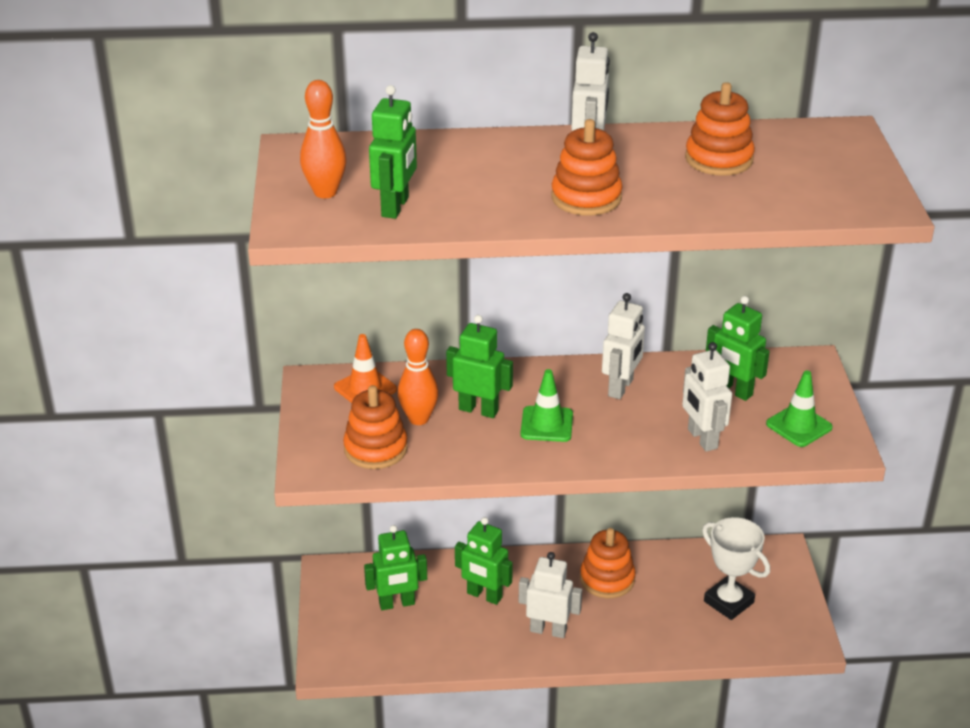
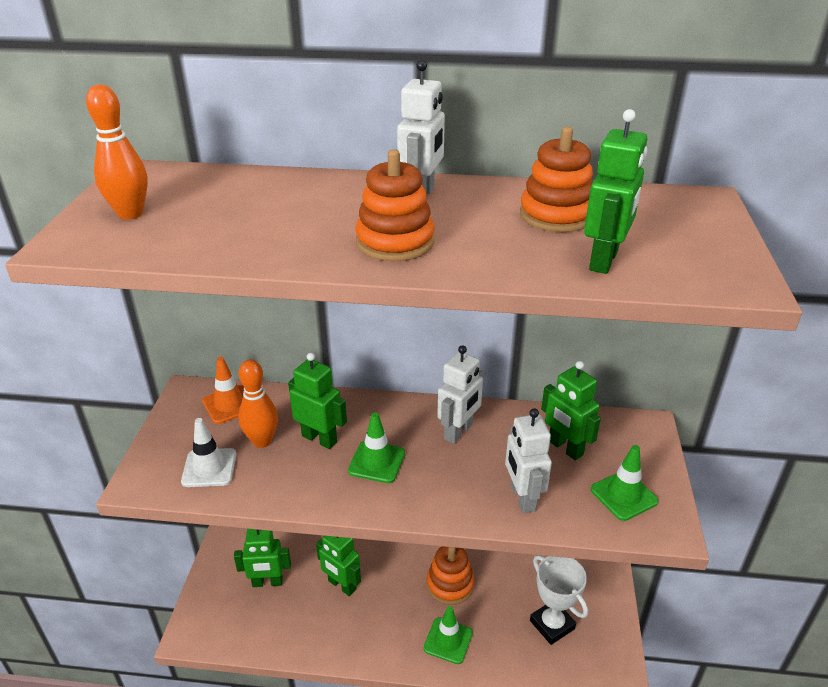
camera: 10 degrees right, 0 degrees up
orange stacking toy [343,385,408,469] -> white traffic cone [181,418,236,487]
green robot [369,85,417,219] -> green robot moved to [584,109,647,274]
white robot [519,552,582,638] -> none
none -> green traffic cone [424,606,473,664]

